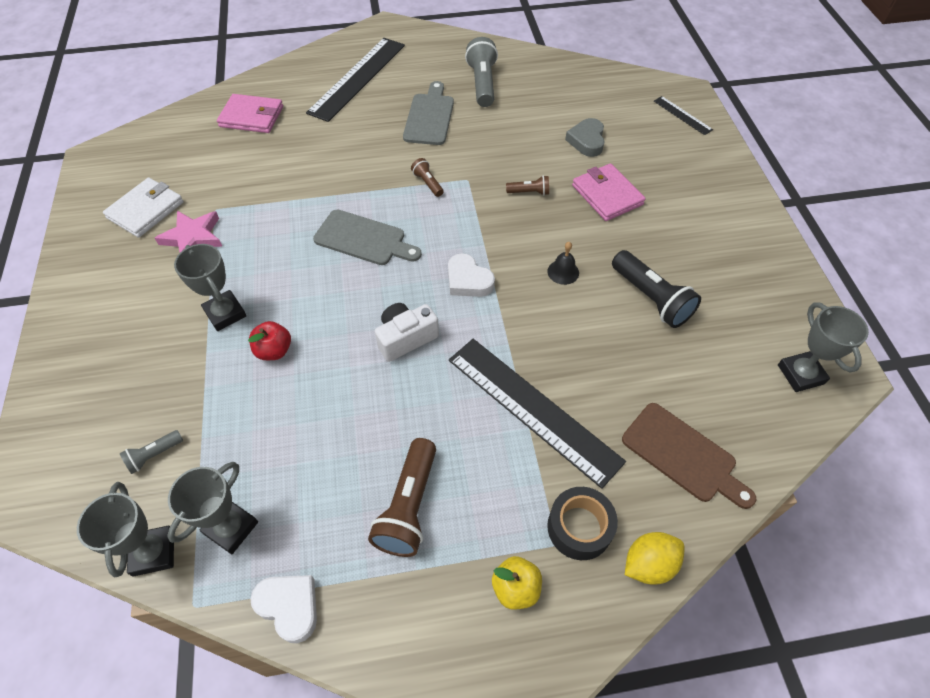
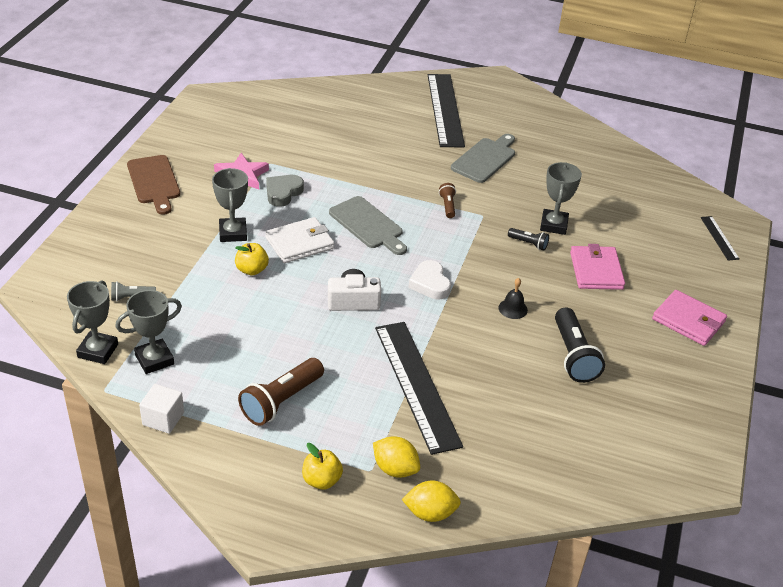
camera: 25 degrees right, 15 degrees down
white wallet [103,178,184,238] -> white wallet moved to [265,217,334,263]
pink wallet [217,94,283,133] -> pink wallet moved to [652,290,727,346]
red apple [248,321,291,360] -> yellow apple [235,243,269,275]
white heart [250,575,317,643] -> white cube [139,384,184,434]
black ruler [306,38,405,122] -> black ruler turned 60 degrees counterclockwise [428,74,465,147]
grey flashlight [465,37,498,107] -> none
brown flashlight [506,175,549,195] -> black flashlight [508,228,549,250]
black tape [547,487,618,560] -> yellow lemon [373,436,420,478]
grey heart [565,118,605,157] -> grey heart moved to [266,175,304,207]
brown cutting board [622,403,756,509] -> brown cutting board moved to [127,155,180,215]
grey trophy [778,302,869,392] -> grey trophy moved to [540,162,582,235]

